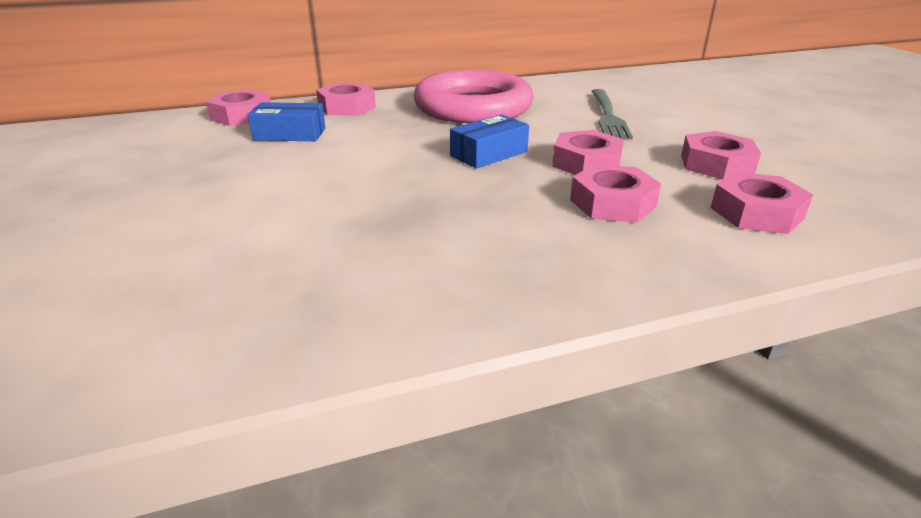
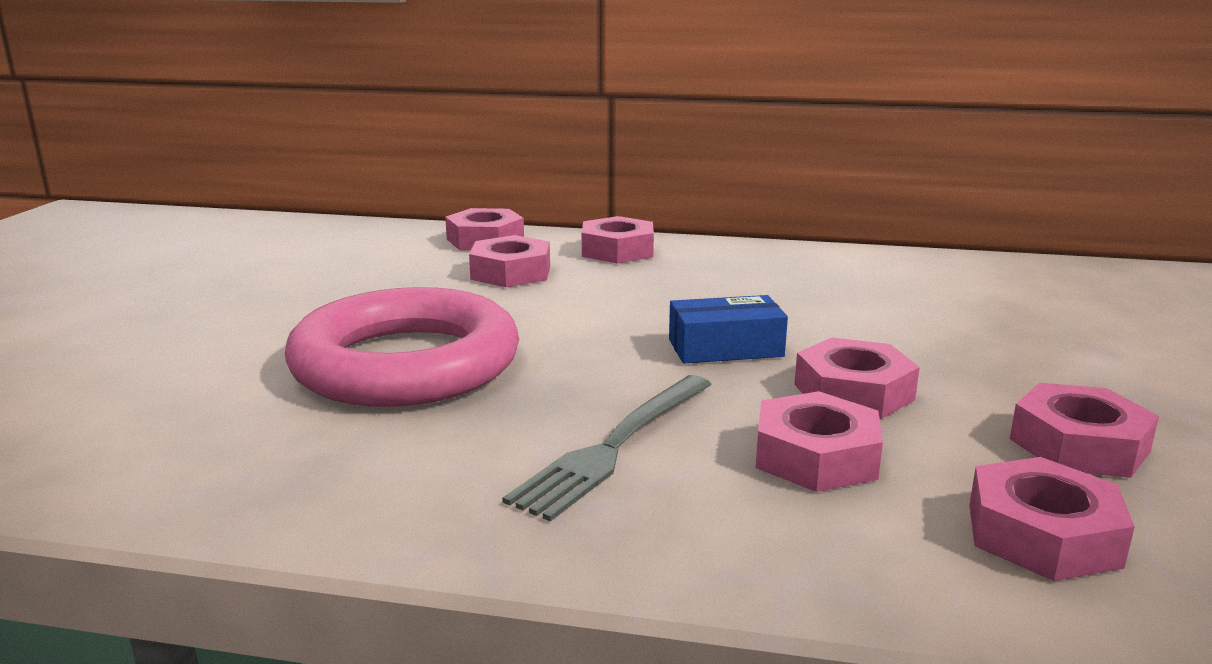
camera: 30 degrees right, 10 degrees down
blue box [247,102,326,141] -> pink nut [469,235,550,287]
pink ring [414,70,533,123] -> pink ring moved to [285,287,519,407]
grey fork [592,89,633,139] -> grey fork moved to [502,375,712,521]

